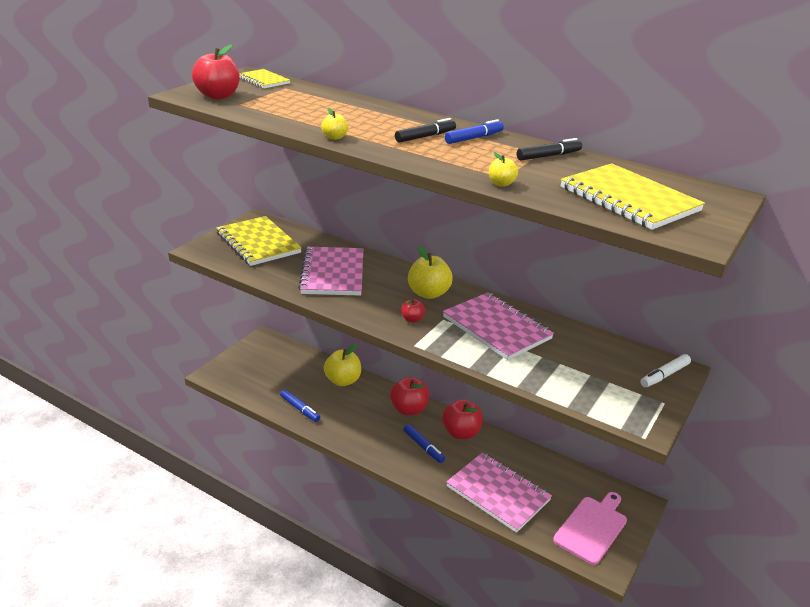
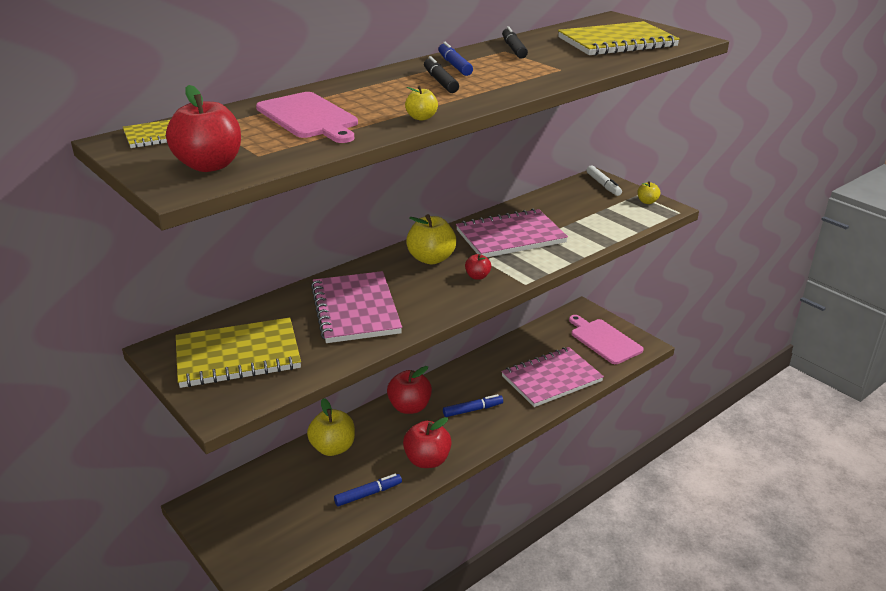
camera: 70 degrees left, 0 degrees up
pink notebook [298,247,363,296] -> pink notebook turned 60 degrees clockwise [311,271,402,343]
red apple [442,399,483,439] -> red apple moved to [403,417,452,468]
yellow apple [489,152,518,187] -> yellow apple moved to [637,181,660,204]
none -> pink cutting board [256,92,358,143]

